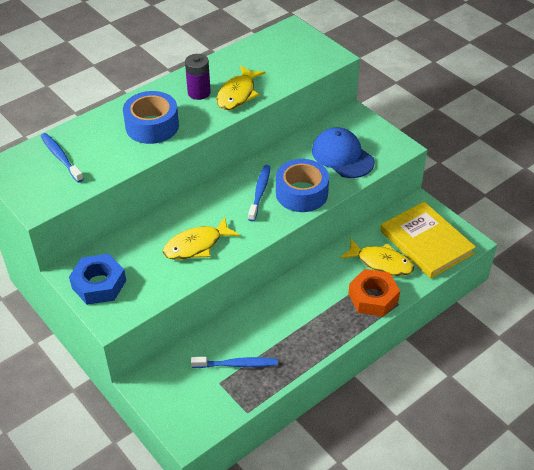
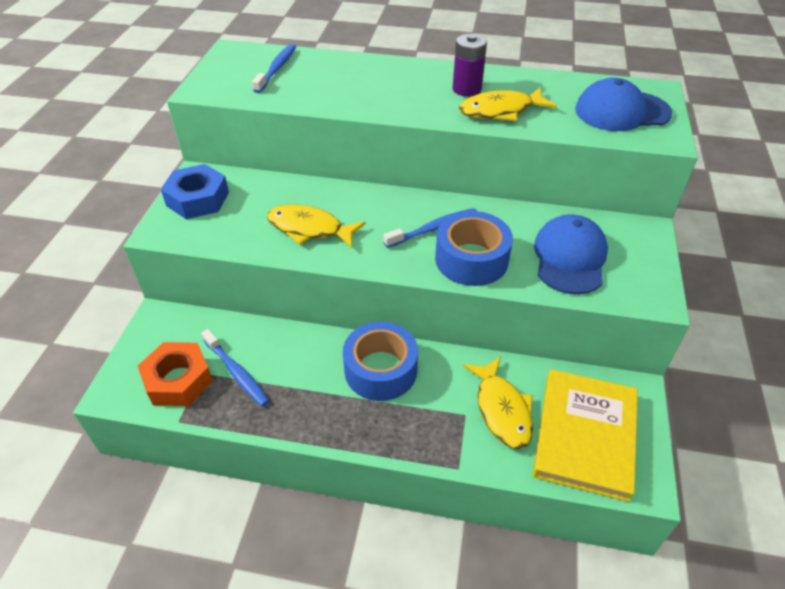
camera: 50 degrees right, 0 degrees up
blue tape [123,91,179,144] -> blue tape moved to [343,322,418,401]
orange nut [348,269,400,317] -> orange nut moved to [138,342,213,406]
none -> blue cap [575,78,672,131]

